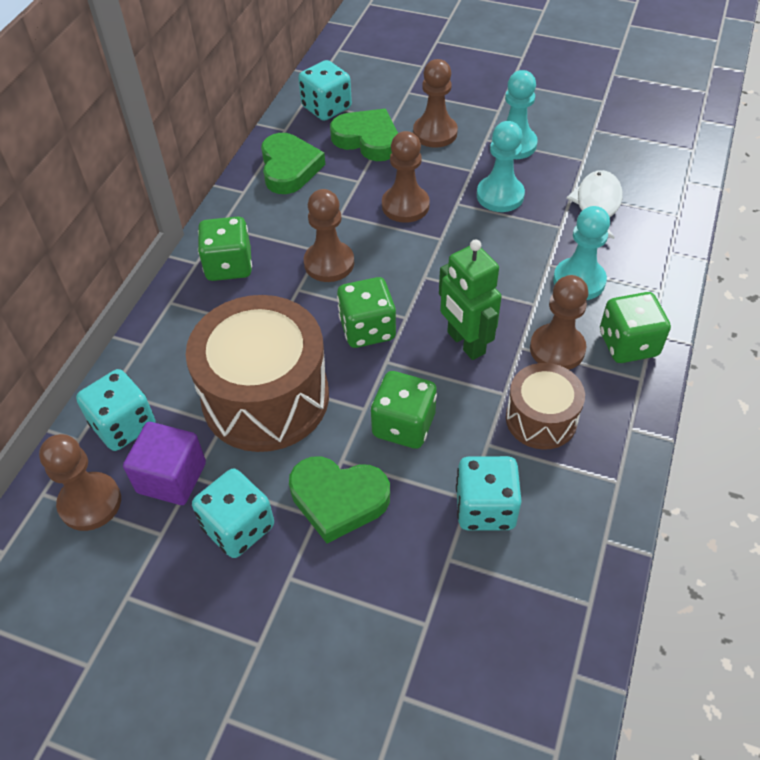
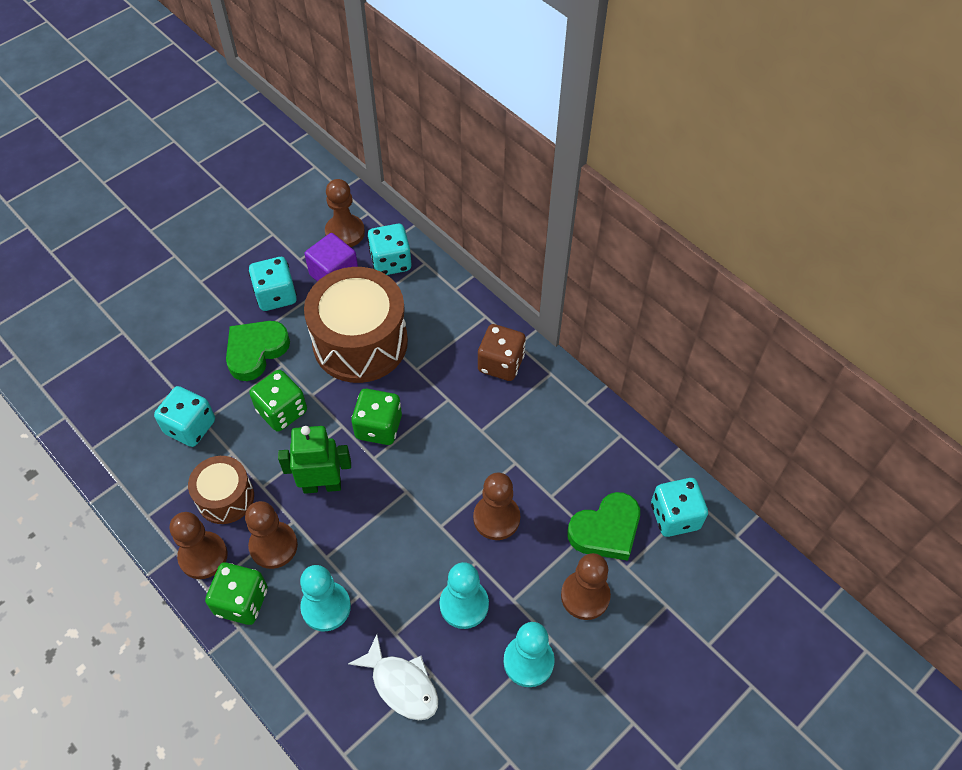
camera: 115 degrees right, 5 degrees up
green dice [198,217,252,281] -> brown dice [478,324,526,381]
green heart [261,133,325,194] -> none
brown pawn [304,189,354,282] -> brown pawn moved to [170,512,228,579]

